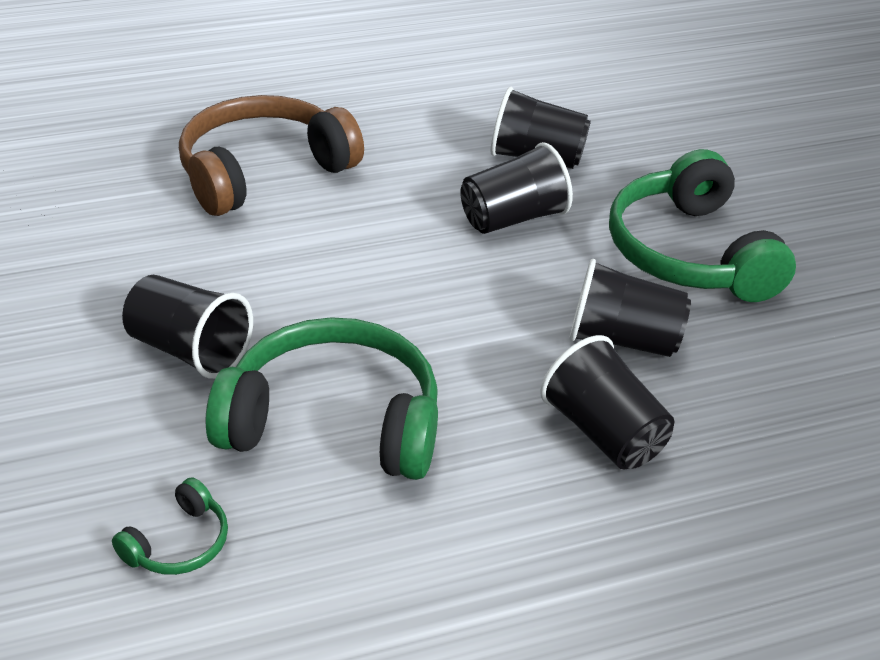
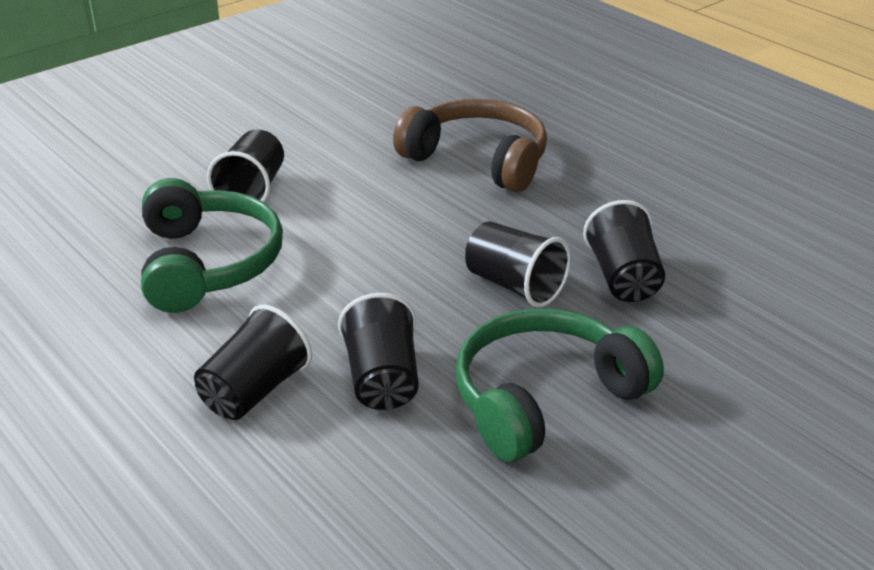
camera: 70 degrees right, 5 degrees down
green headphones [112,477,228,575] -> none

